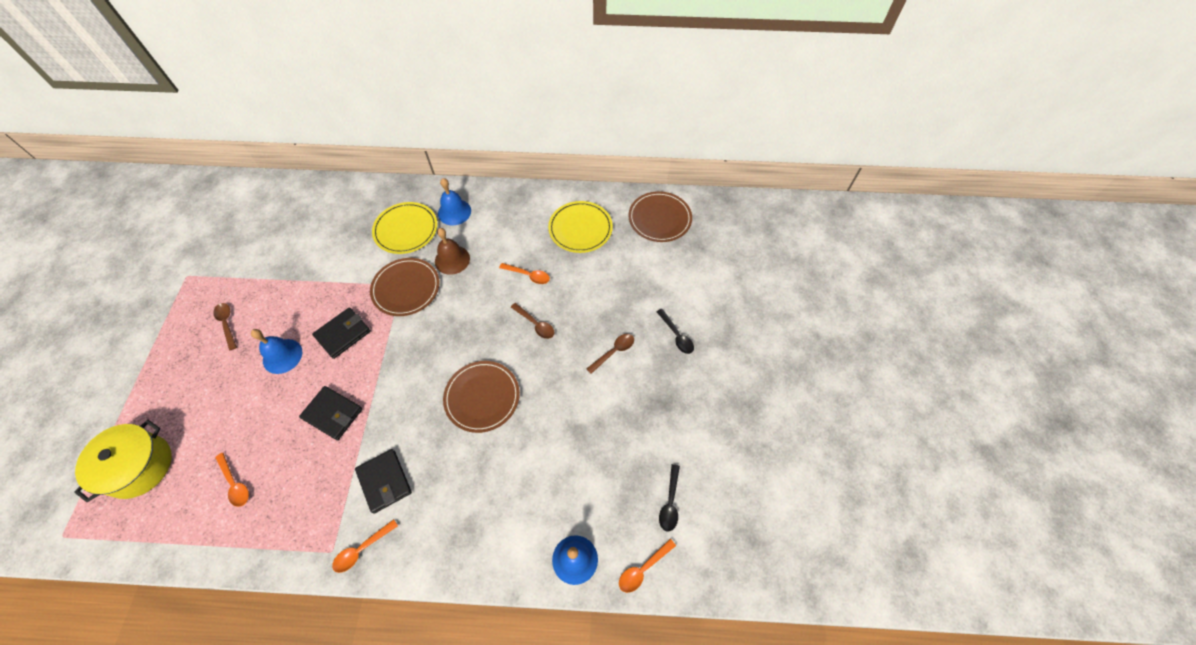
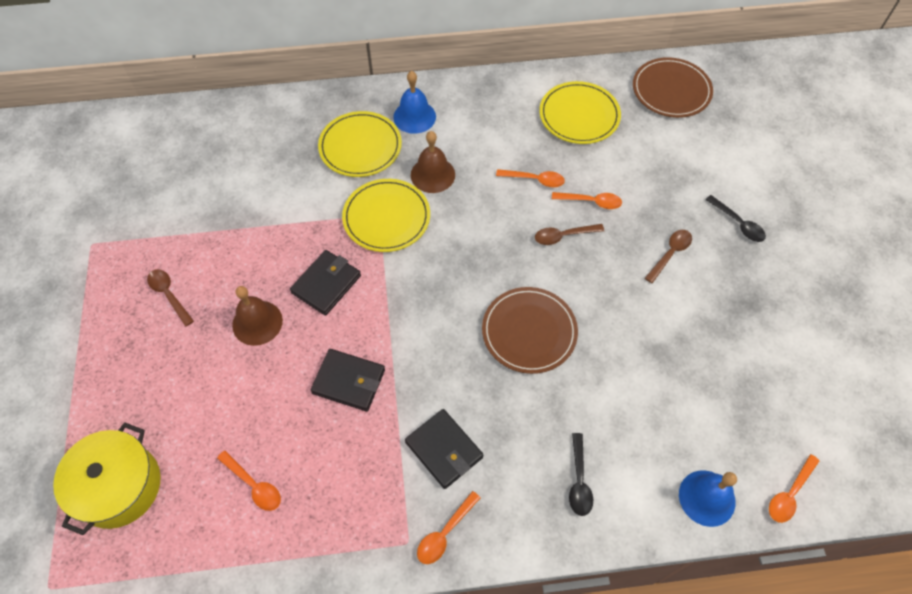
camera: 10 degrees left, 0 degrees up
blue bell [251,329,302,374] -> brown bell [232,286,283,346]
brown plate [370,258,439,316] -> yellow plate [342,179,430,252]
brown spoon [511,303,555,339] -> brown spoon turned 135 degrees clockwise [535,224,604,245]
black spoon [659,464,680,531] -> black spoon moved to [569,433,593,516]
none -> orange spoon [552,192,622,209]

